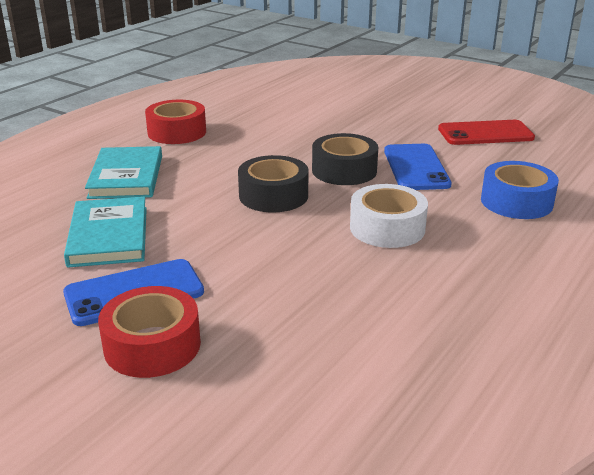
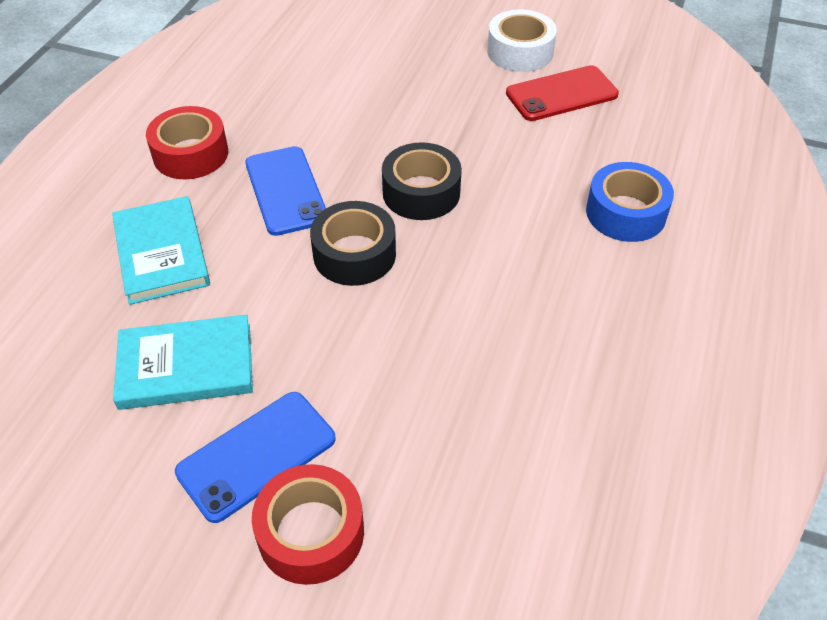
camera: 15 degrees left, 20 degrees up
turquoise book [64,197,147,268] -> turquoise book turned 75 degrees counterclockwise [113,315,253,410]
white tape [350,184,428,248] -> white tape moved to [487,9,557,72]
blue phone [384,144,452,190] -> blue phone moved to [245,146,326,236]

